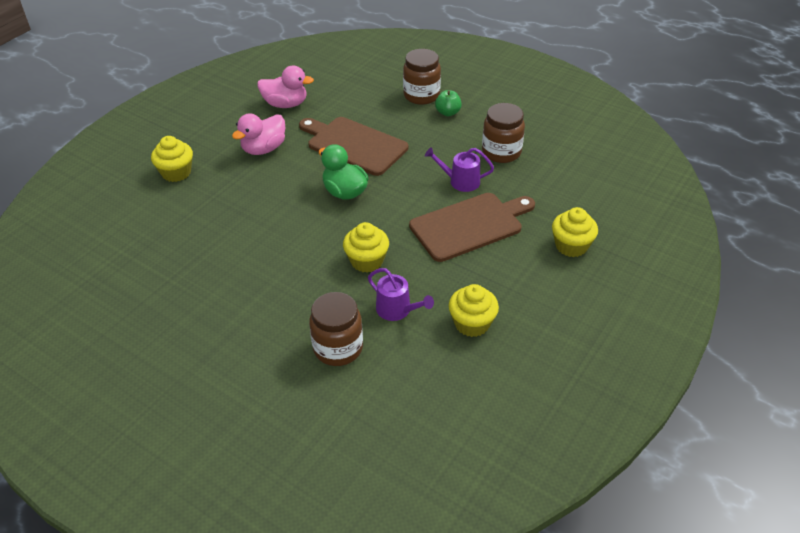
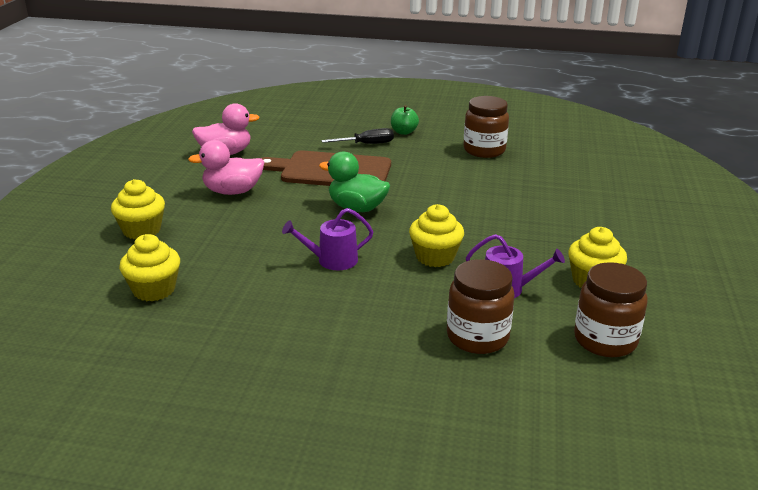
camera: 25 degrees left, 15 degrees down
pink duck [232,113,285,155] -> pink duck turned 60 degrees clockwise [188,140,264,195]
brown jar [403,49,441,105] -> brown jar moved to [574,262,648,357]
brown cutting board [409,193,535,262] -> none
purple watering can [425,147,494,192] -> purple watering can moved to [282,208,373,270]
yellow cupcake [552,207,598,257] -> yellow cupcake moved to [119,234,180,301]
none -> black screwdriver [321,128,394,144]

